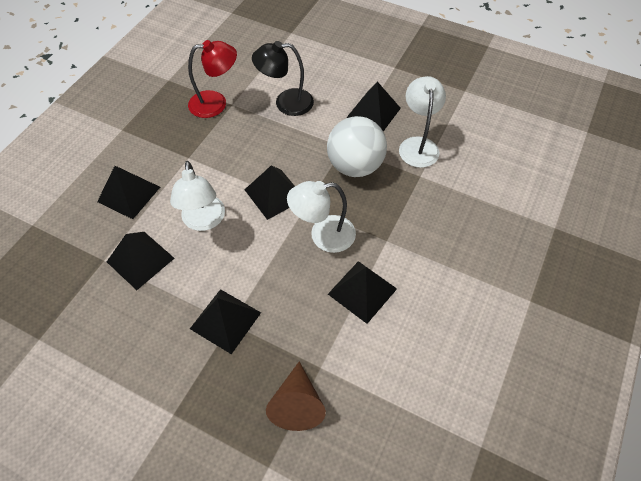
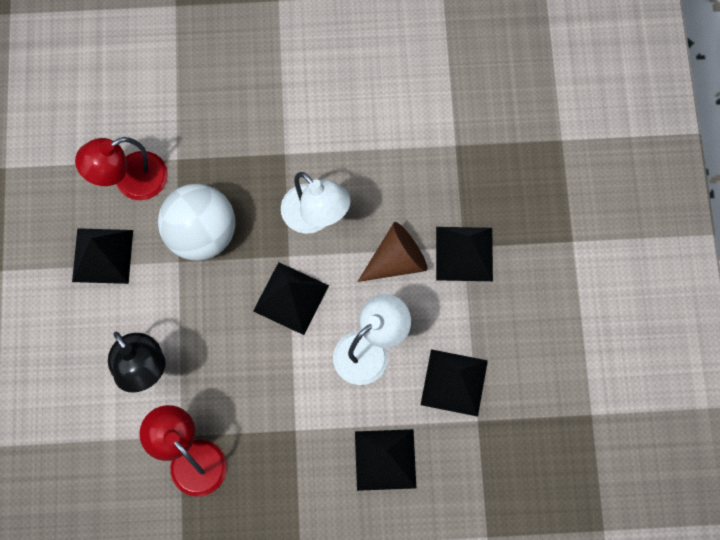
camera: 120 degrees left, 15 degrees up
brown cone [266,361,326,431] -> brown cone moved to [357,222,428,282]
black pyramid [328,261,397,324] -> none
white lamp [399,76,446,168] -> red lamp [75,137,168,200]

